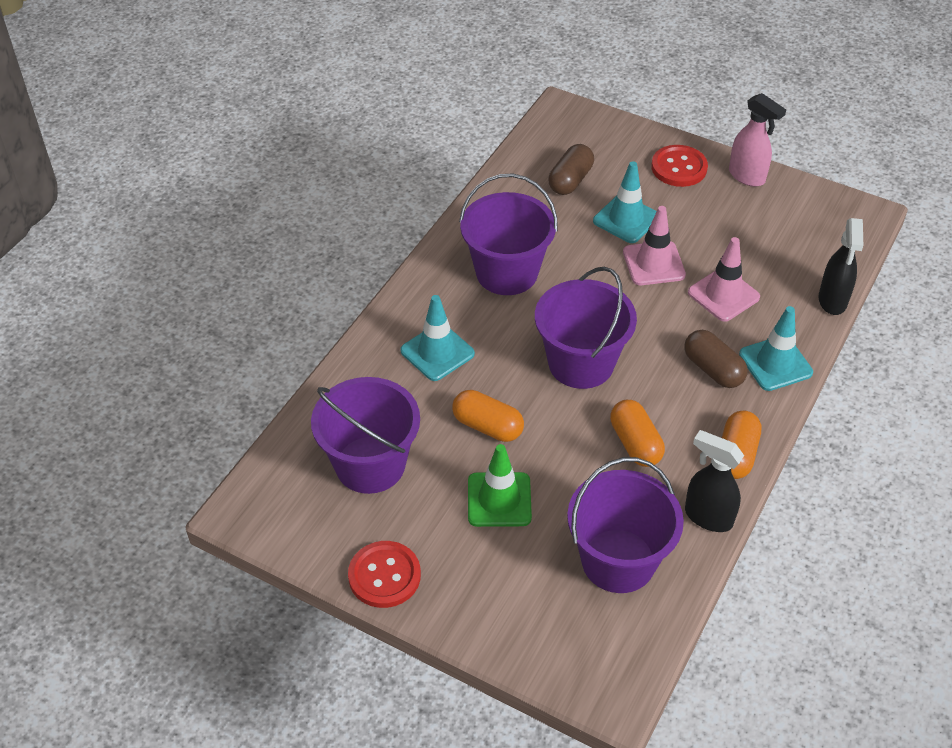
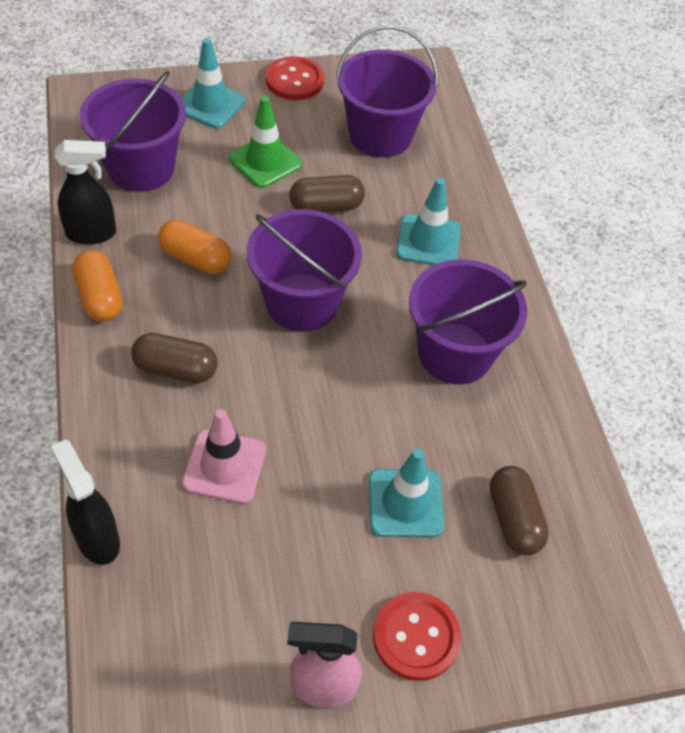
camera: 135 degrees right, 5 degrees up
orange capsule [452,390,524,442] -> brown capsule [289,175,365,212]
pink traffic cone [623,206,686,285] -> none
turquoise traffic cone [739,306,813,391] -> turquoise traffic cone moved to [182,38,246,129]

